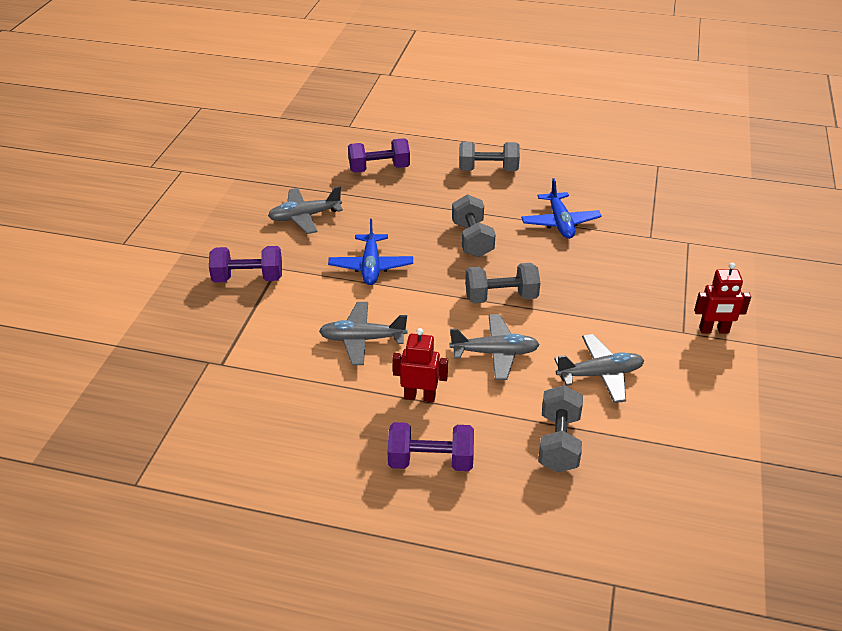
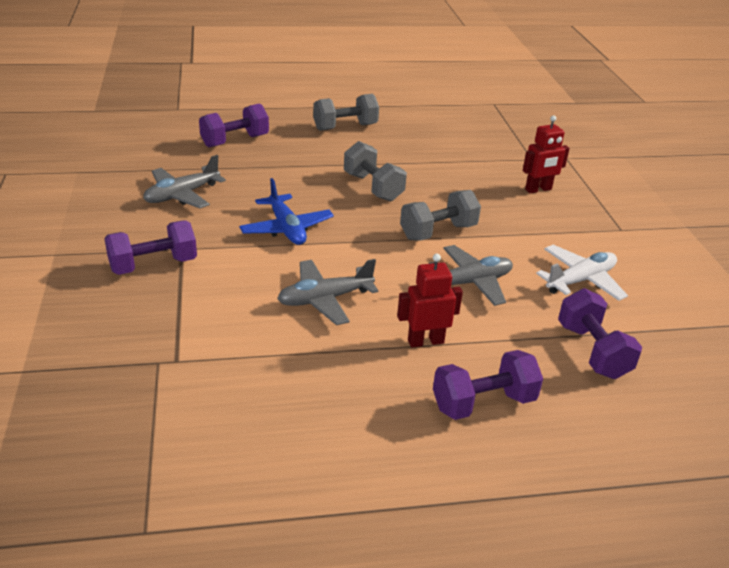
camera: 25 degrees left, 5 degrees down
blue plane [521,178,602,239] -> none
grey dumbbell [539,385,583,472] -> purple dumbbell [558,288,642,379]
grey plane [554,334,644,403] -> white plane [536,245,628,301]
red robot [694,263,751,333] -> red robot moved to [523,115,570,194]

